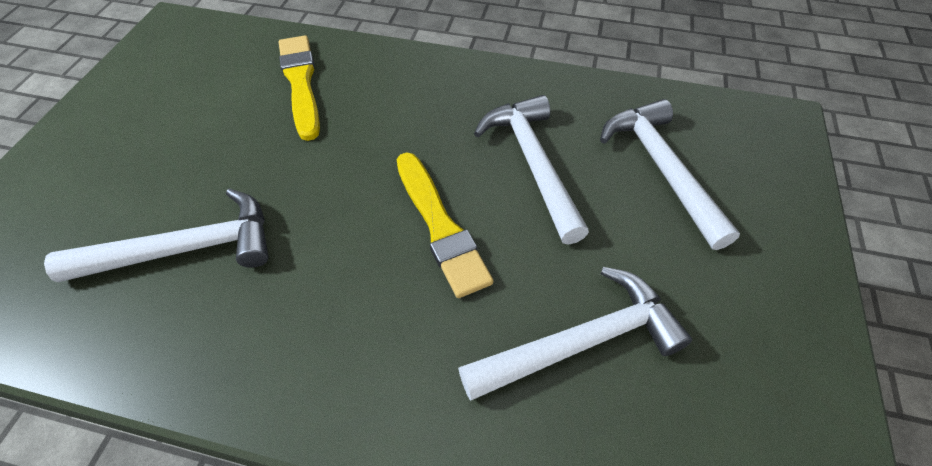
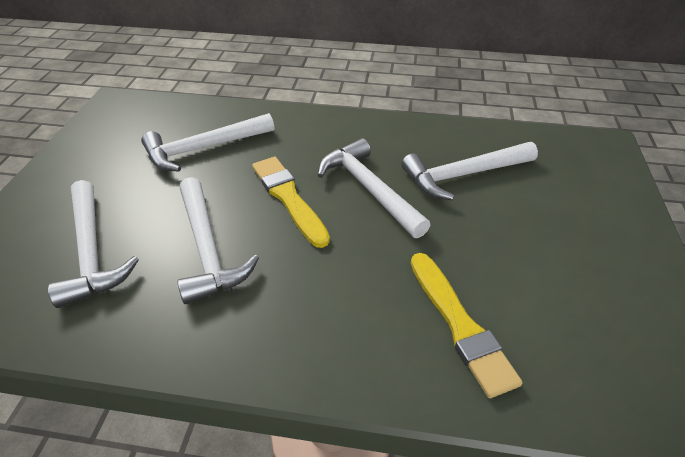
camera: 175 degrees right, 10 degrees down
none -> white hammer [318,138,430,238]

